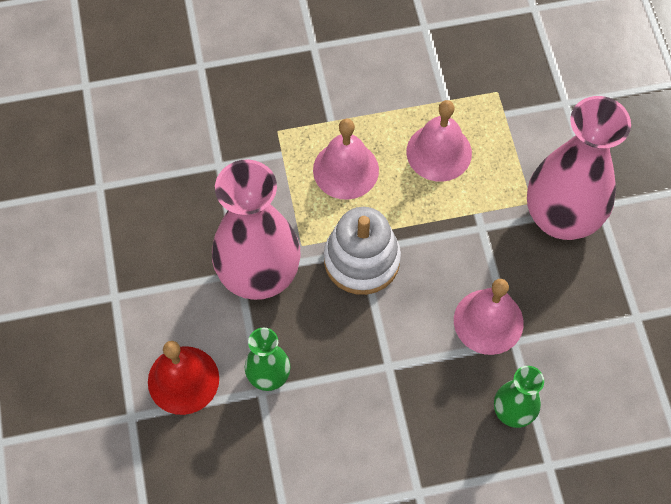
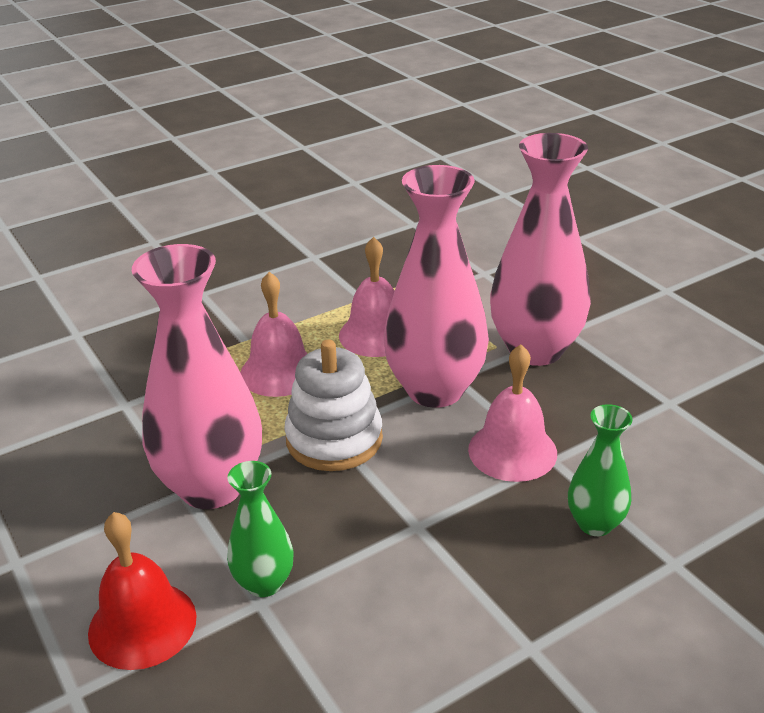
camera: 20 degrees left, 30 degrees down
none -> pink vase [384,165,489,408]

